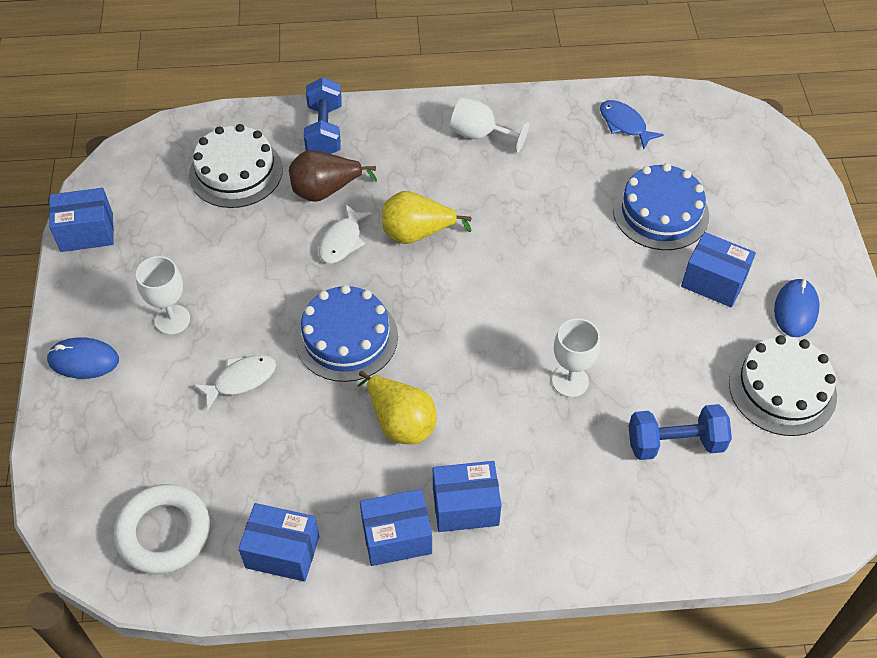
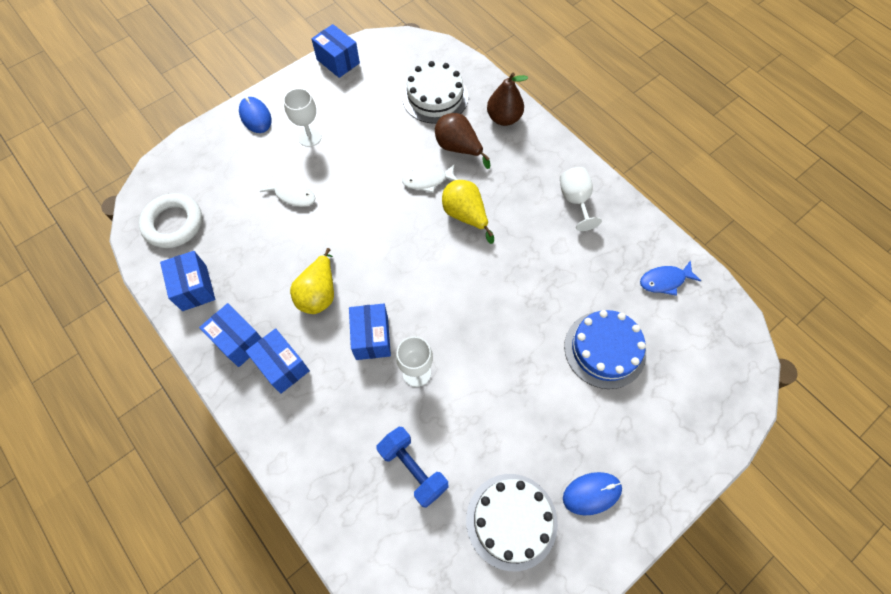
camera: 55 degrees right, 10 degrees up
blue cake [295,285,398,382] -> none
blue dumbbell [304,77,342,154] -> brown pear [487,72,528,126]
blue fish [600,100,664,149] -> blue fish turned 120 degrees counterclockwise [640,260,701,296]
blue box [681,232,756,307] -> blue box moved to [349,304,391,360]

